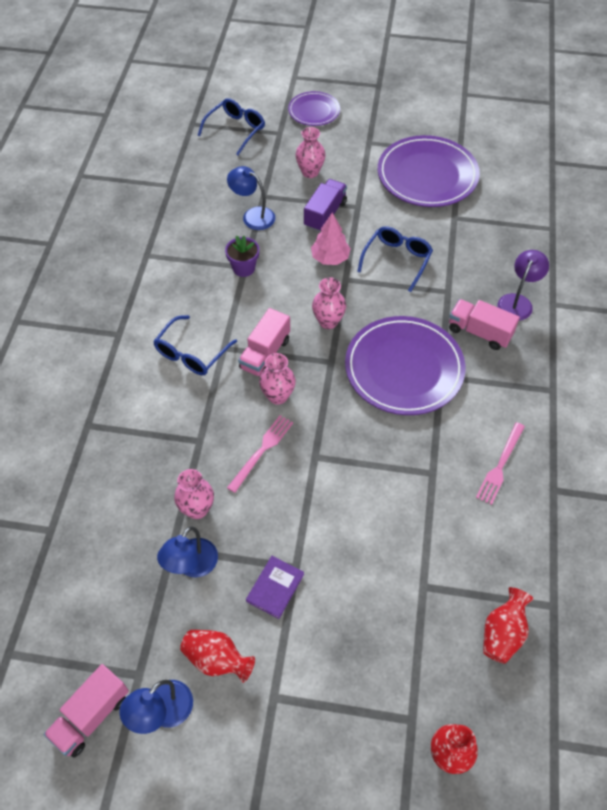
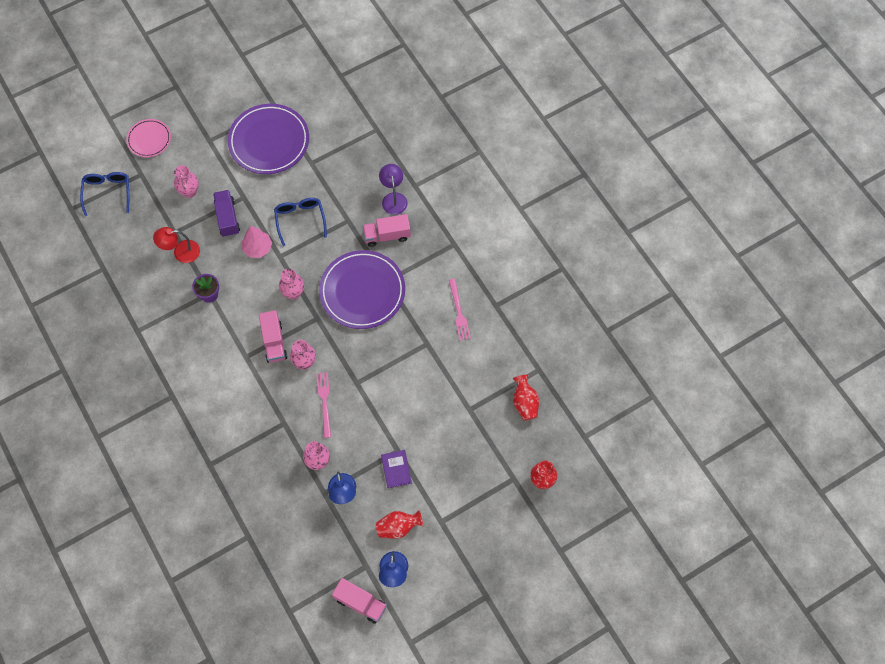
camera: 40 degrees left, 10 degrees up
pink truck [44,664,129,757] -> pink truck turned 60 degrees counterclockwise [332,578,387,624]
blue glasses [153,315,237,375] -> none
blue lamp [227,166,275,230] -> red lamp [153,227,200,263]
purple plate [288,91,340,126] -> pink plate [126,119,171,157]

